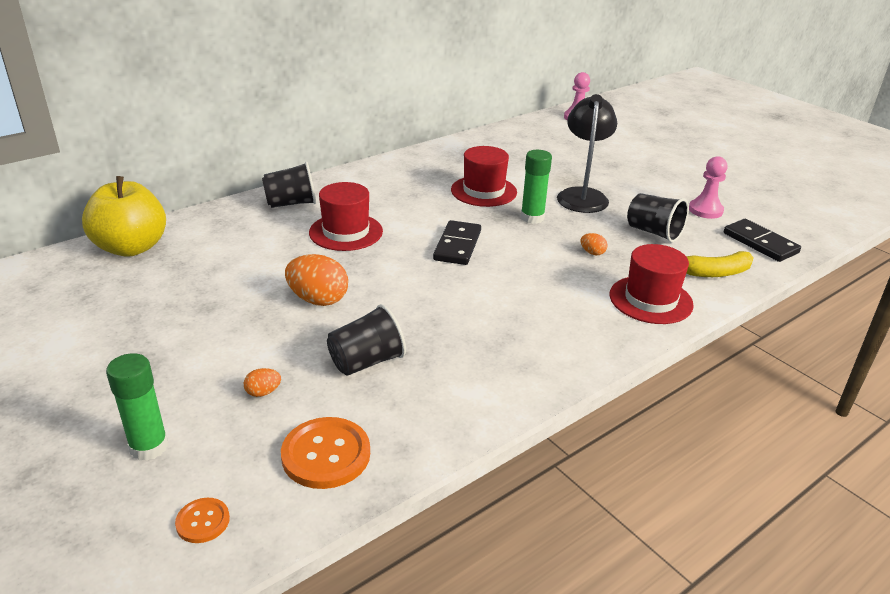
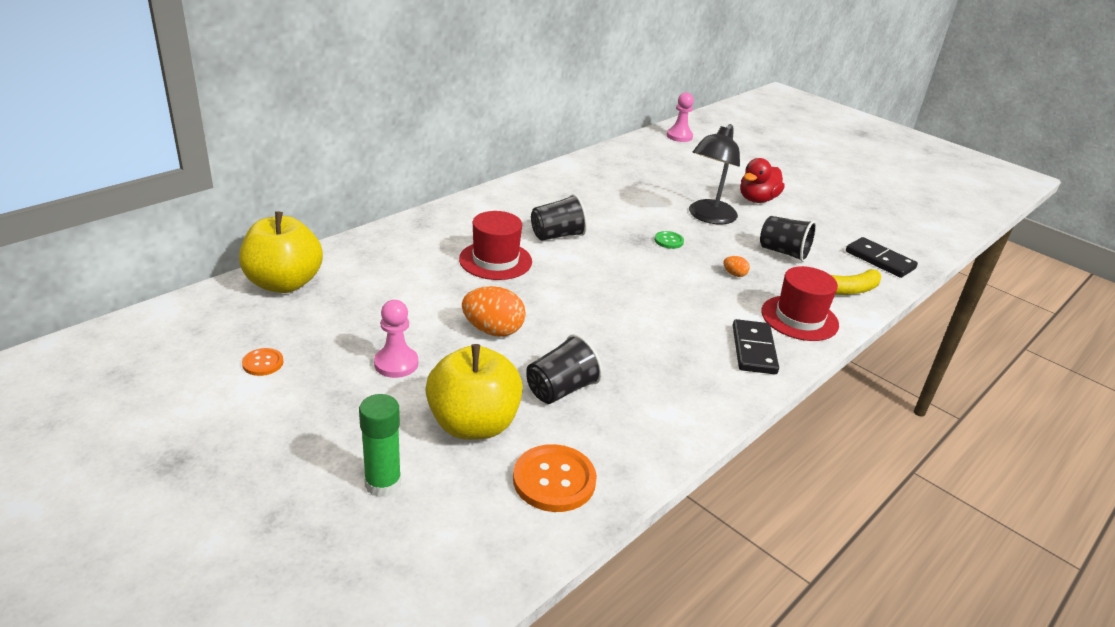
camera: 10 degrees left, 0 degrees up
orange button [175,498,230,543] -> orange button moved to [242,348,283,376]
orange egg [243,368,281,397] -> yellow apple [425,344,523,440]
black cup [262,162,316,208] -> black cup moved to [531,194,587,241]
black domino [433,220,481,265] -> black domino moved to [733,319,779,374]
red hat [451,146,517,207] -> none
green glue stick [521,150,552,224] -> green button [654,231,684,249]
black lamp [557,94,617,213] -> black lamp turned 150 degrees counterclockwise [689,124,740,224]
pink pawn [689,156,727,219] -> pink pawn moved to [374,300,418,378]
none -> red duck [740,158,784,203]

